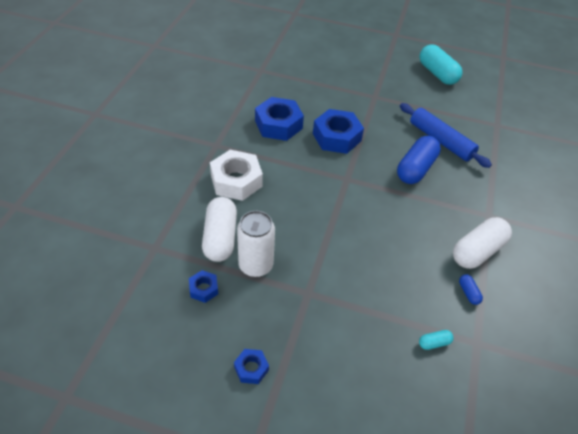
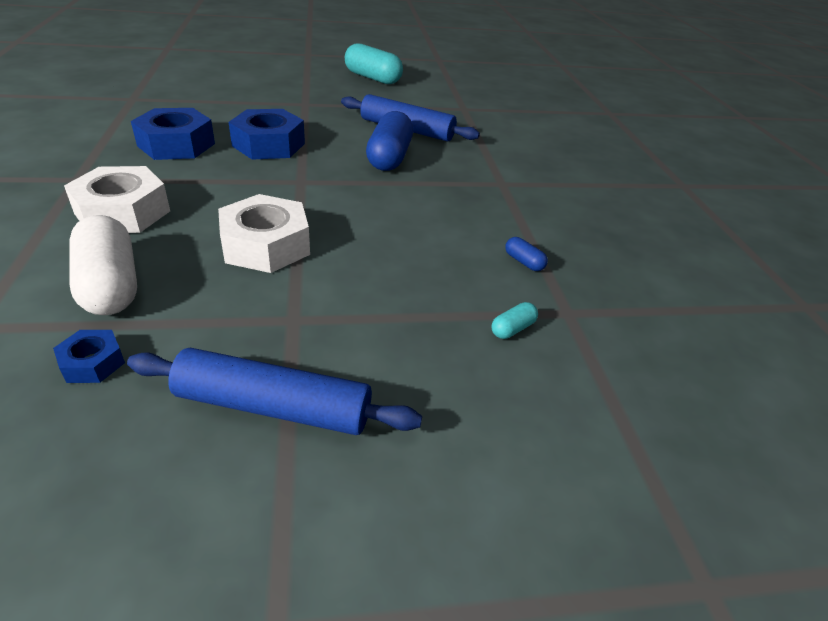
camera: 25 degrees left, 10 degrees down
blue nut [234,349,269,384] -> none
white can [237,211,275,277] -> none
white capsule [453,217,512,269] -> none
none -> blue rolling pin [127,348,422,435]
none -> white nut [218,194,310,273]

